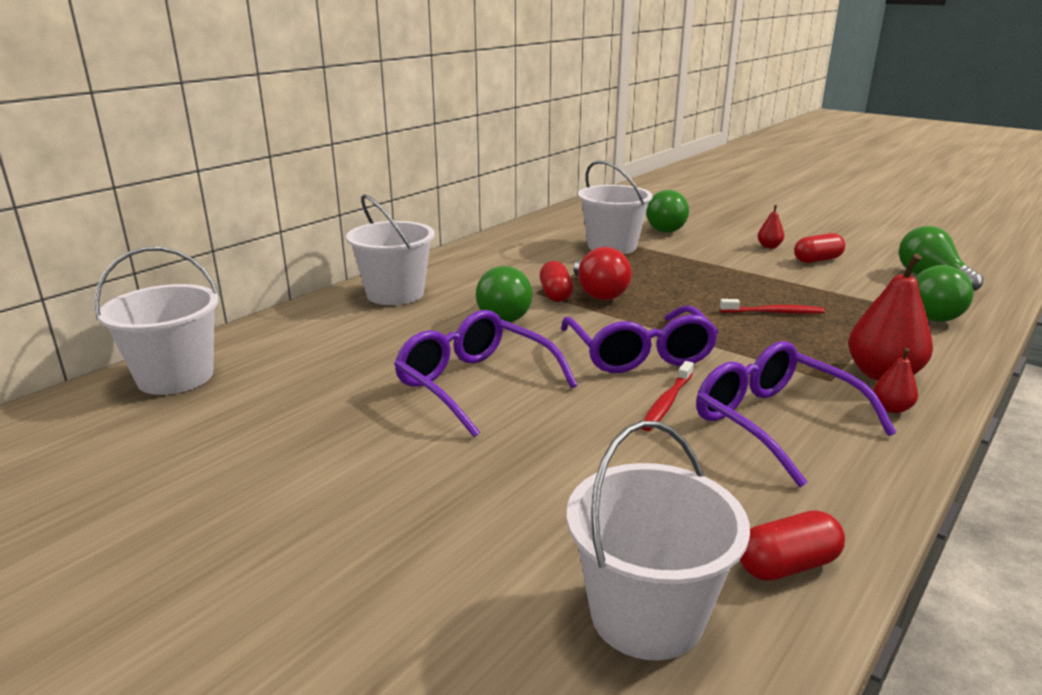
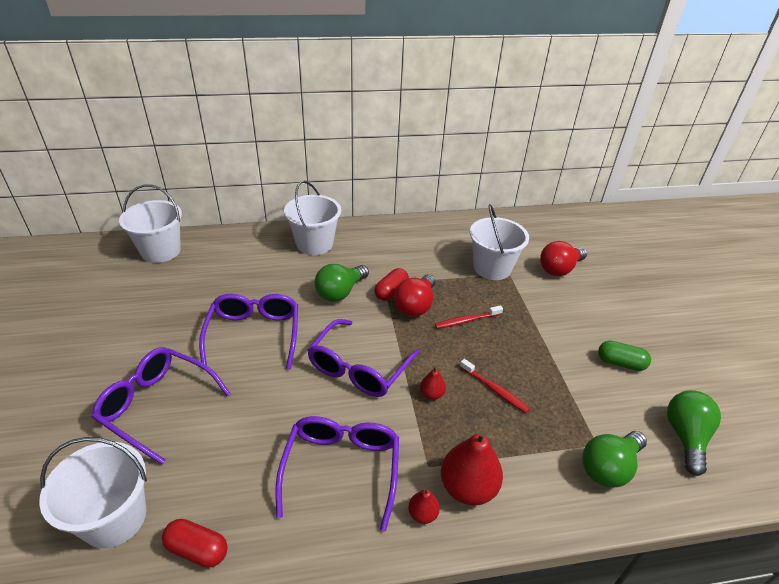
camera: 40 degrees right, 15 degrees up
red toothbrush [641,361,694,431] -> red toothbrush moved to [435,305,503,329]
green light bulb [646,190,689,233] -> red light bulb [540,241,587,276]
red pear [758,205,784,248] -> red pear moved to [420,366,446,400]
red capsule [794,233,845,263] -> green capsule [598,341,651,371]
none -> purple glasses [92,347,230,465]

